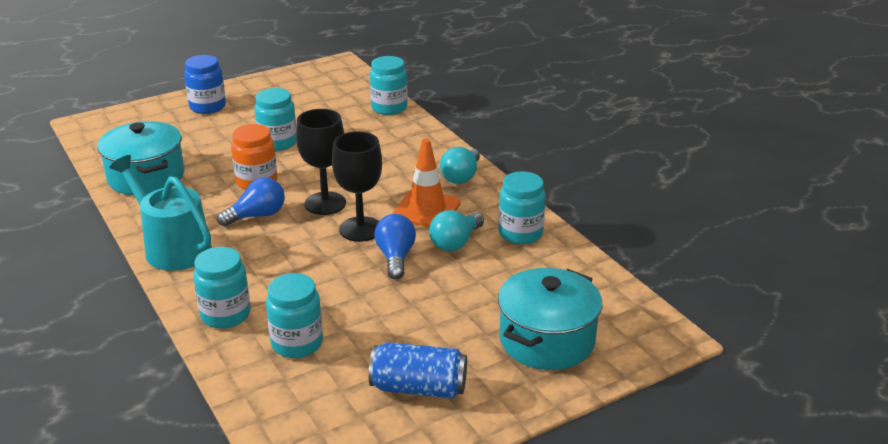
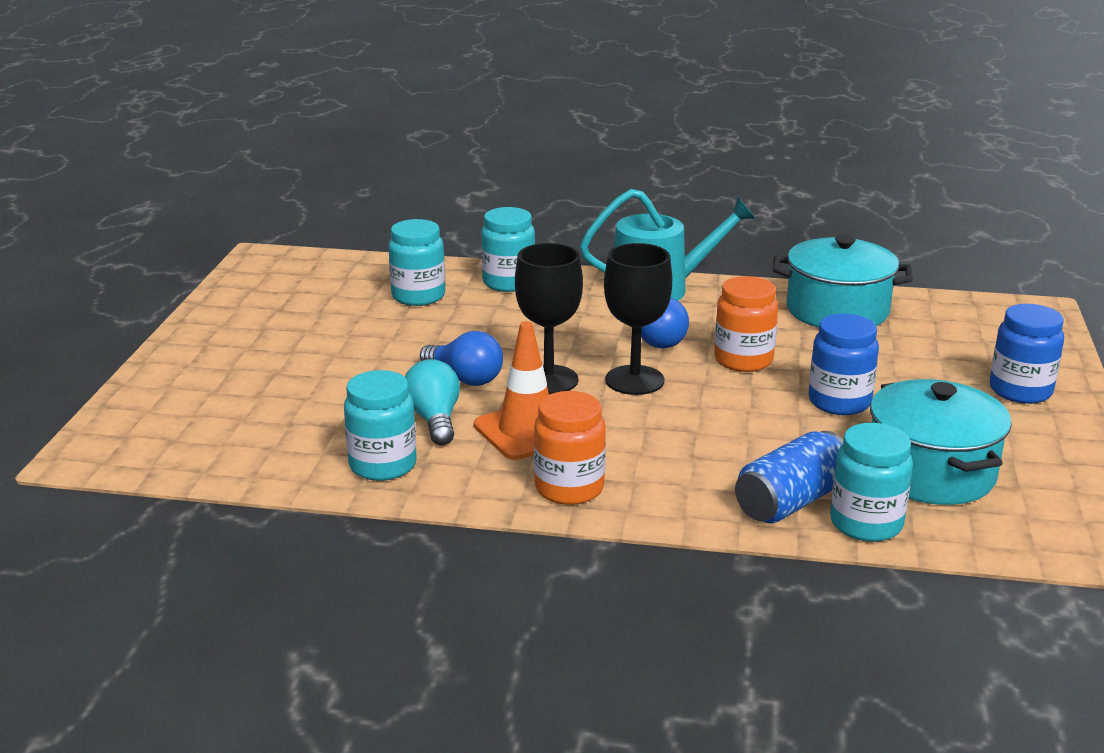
camera: 130 degrees right, 5 degrees down
turquoise jar [254,88,296,151] -> blue jar [809,314,879,415]
blue can [369,342,467,398] -> blue can moved to [735,431,843,523]
turquoise light bulb [440,147,480,184] -> orange jar [534,391,606,505]
turquoise pot [498,268,602,370] -> turquoise pot moved to [870,379,1012,505]

